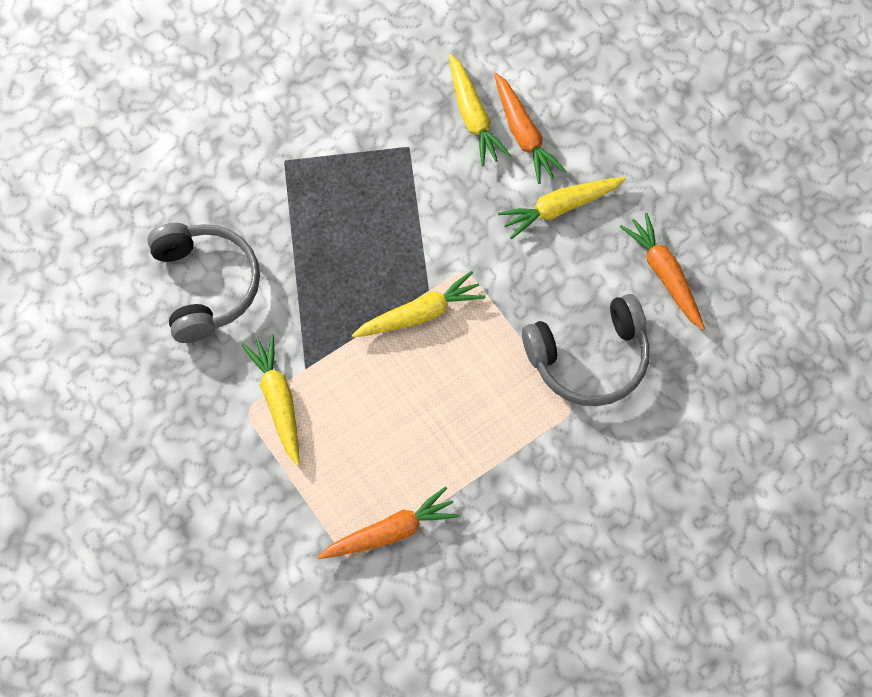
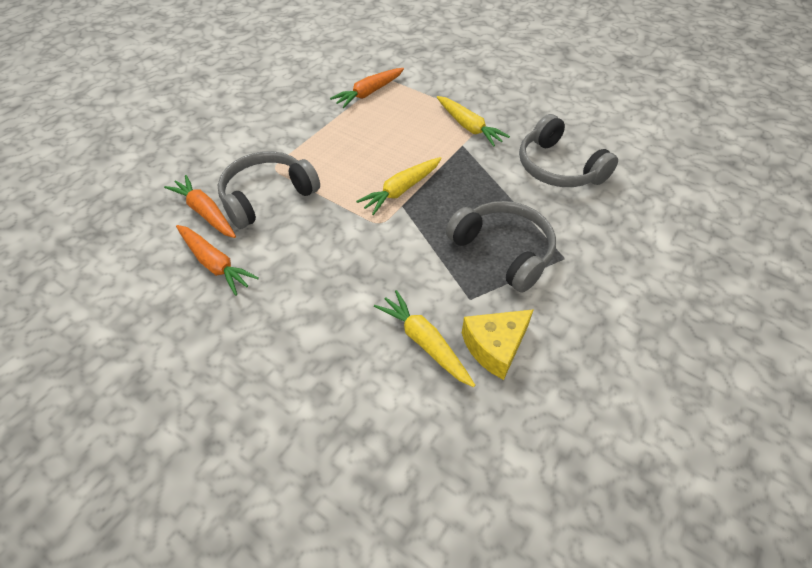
camera: 160 degrees right, 15 degrees down
orange carrot [494,73,567,184] -> orange carrot moved to [164,175,236,238]
yellow carrot [498,177,626,239] -> none
none -> grey headphones [446,201,556,293]
none -> yellow cheese [462,309,534,380]

